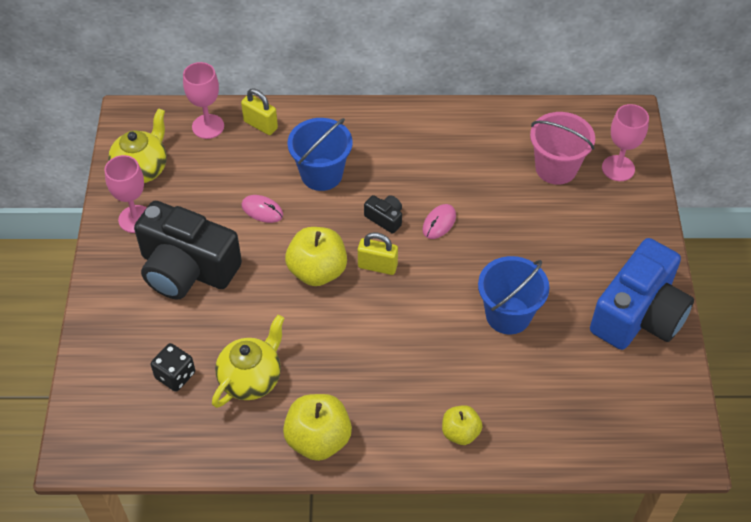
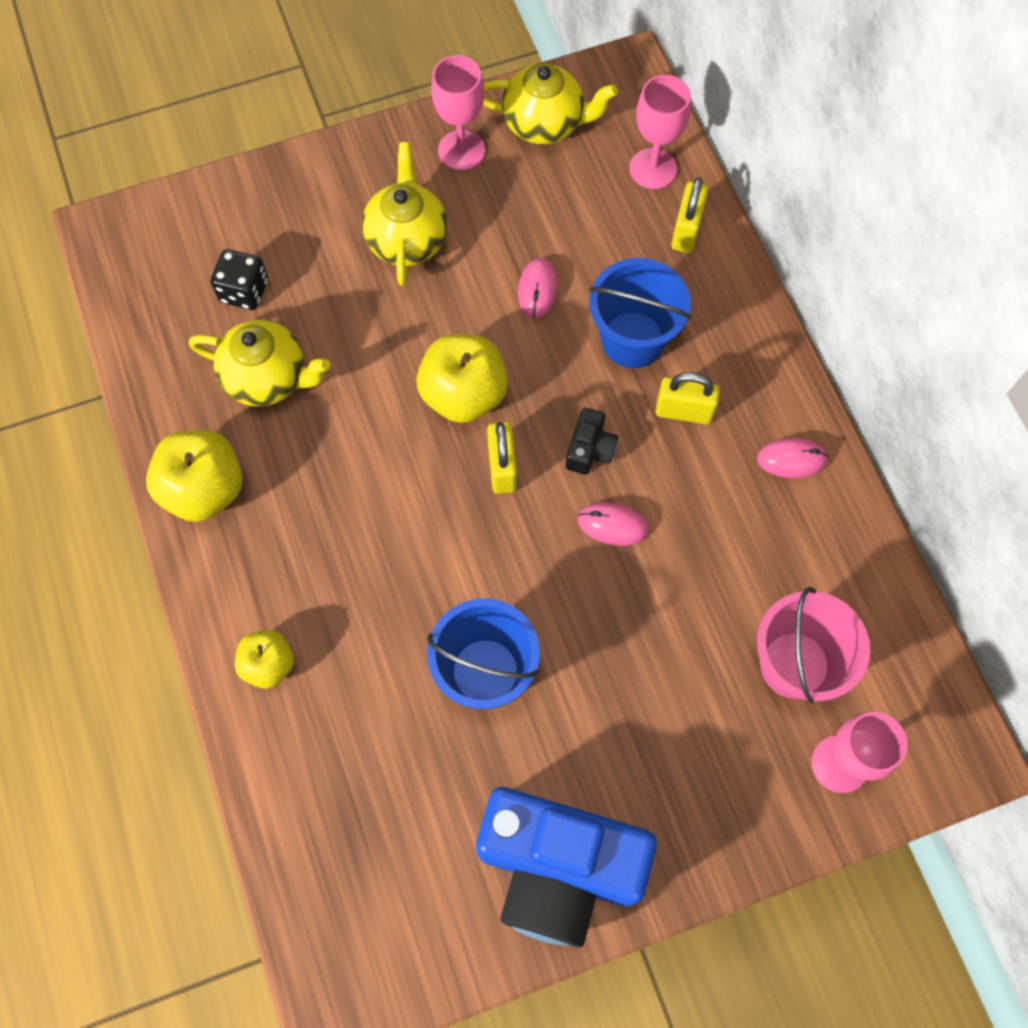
camera: 70 degrees right, 15 degrees up
black camera [134,201,242,300] -> yellow teapot [362,142,448,286]
none -> yellow padlock [656,373,720,424]
none -> pink mouse [757,438,829,478]

